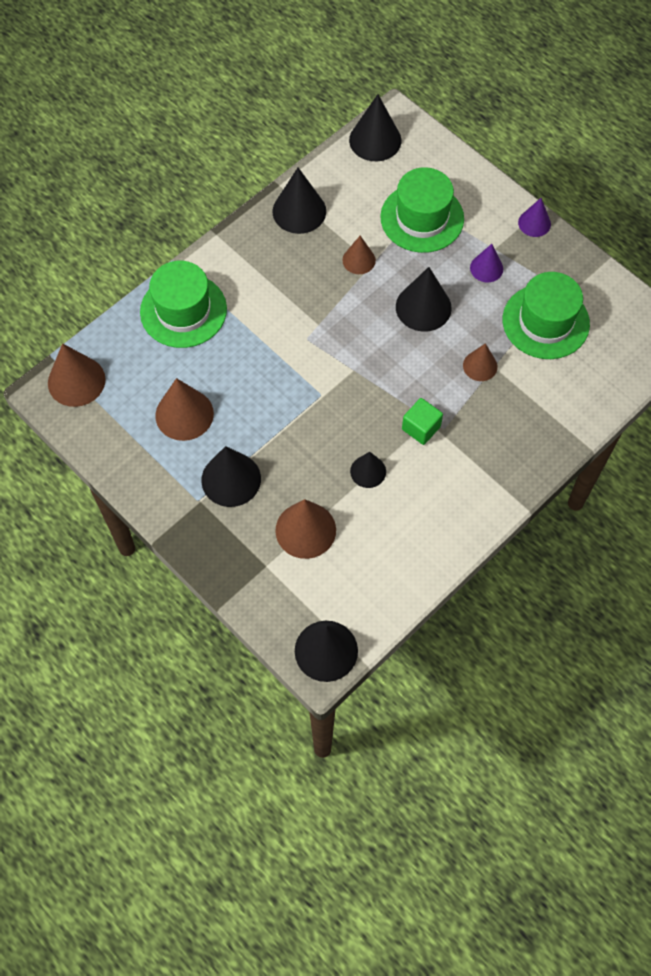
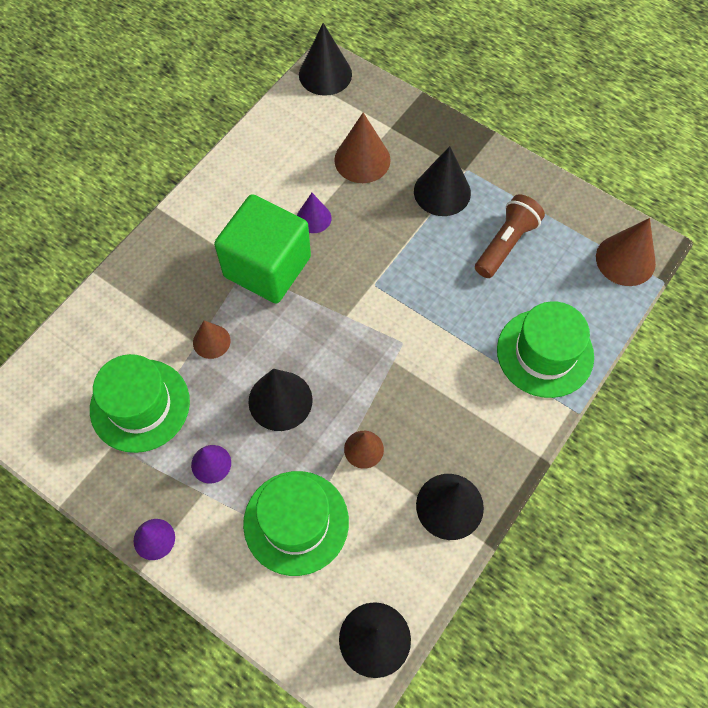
camera: 170 degrees right, 0 degrees up
brown cone [155,378,214,441] -> brown flashlight [475,194,545,278]
black cone [350,452,386,488] -> purple cone [297,193,331,233]
green cube [402,398,443,445] -> green cube [214,194,311,304], size x2.24

